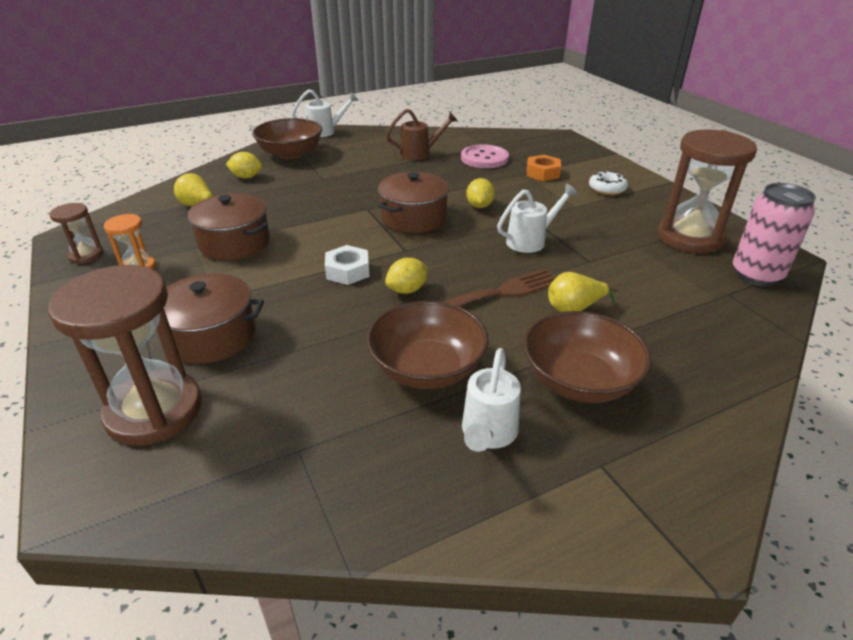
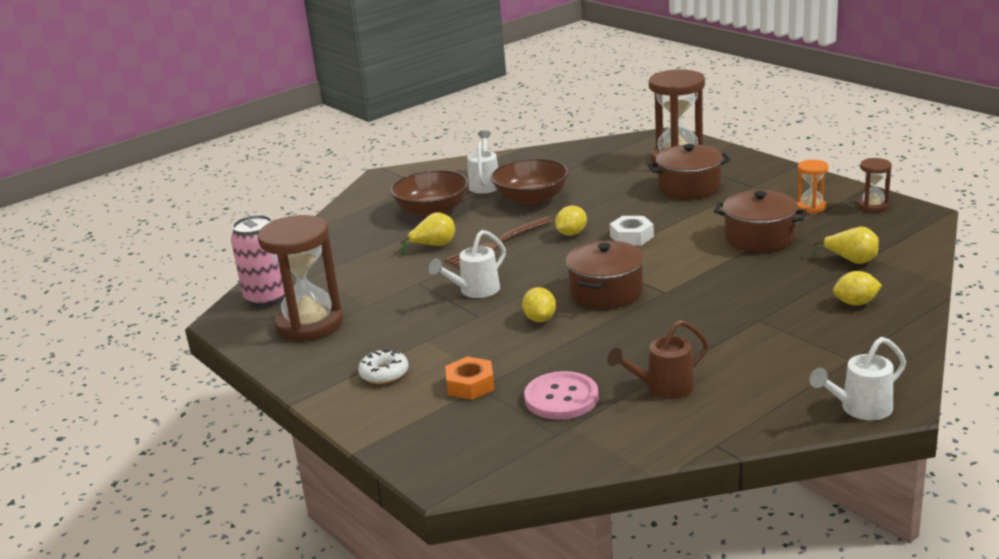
camera: 170 degrees right, 10 degrees down
brown bowl [252,118,322,159] -> none

